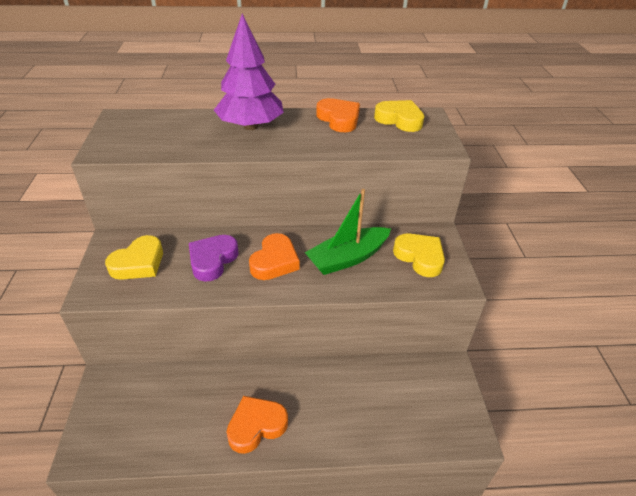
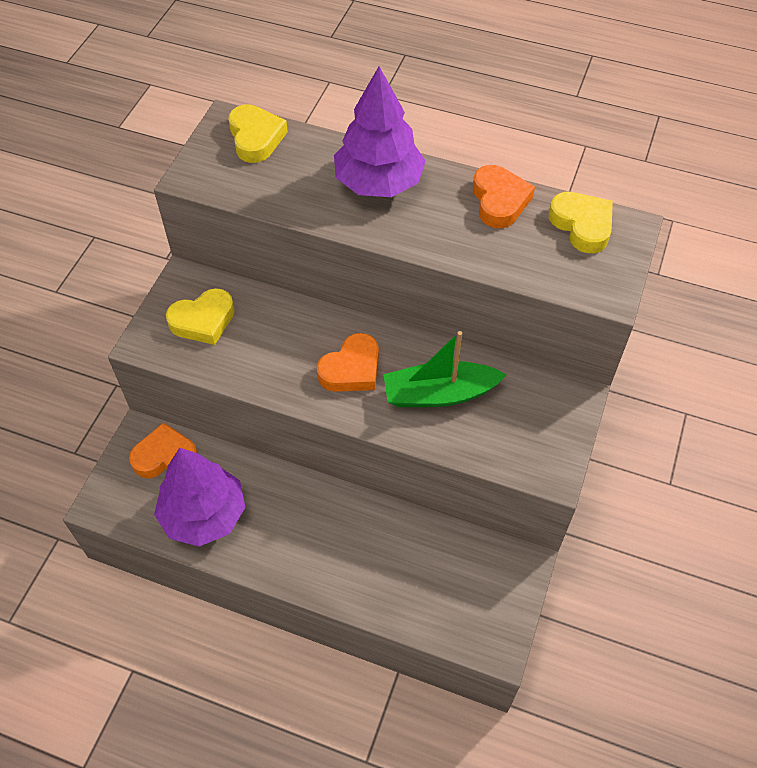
camera: 25 degrees right, 15 degrees up
purple heart [189,235,239,281] -> none
orange heart [227,396,288,454] -> orange heart moved to [129,422,198,478]
yellow heart [393,233,445,277] -> yellow heart moved to [228,104,288,163]
none -> purple tree [154,448,246,547]

